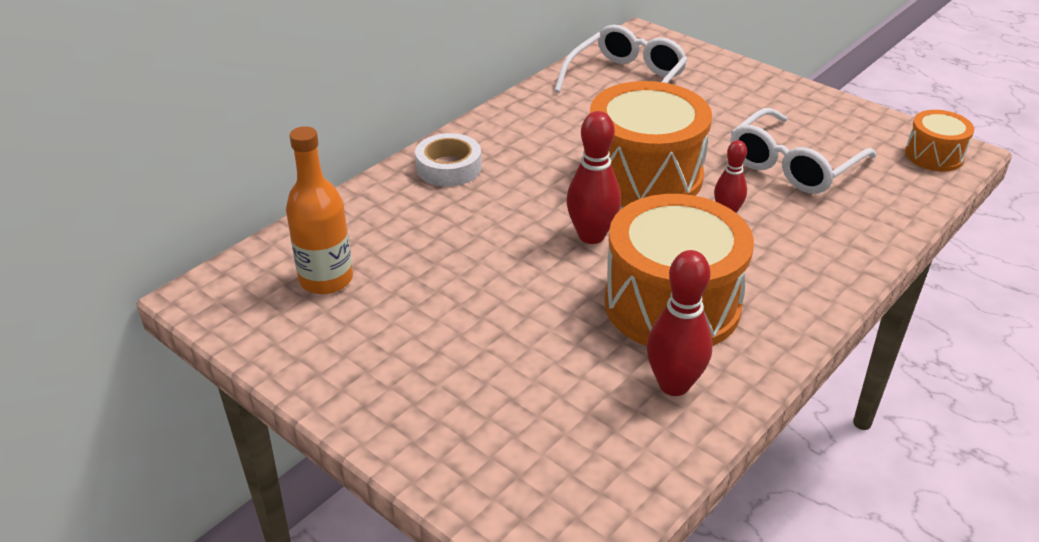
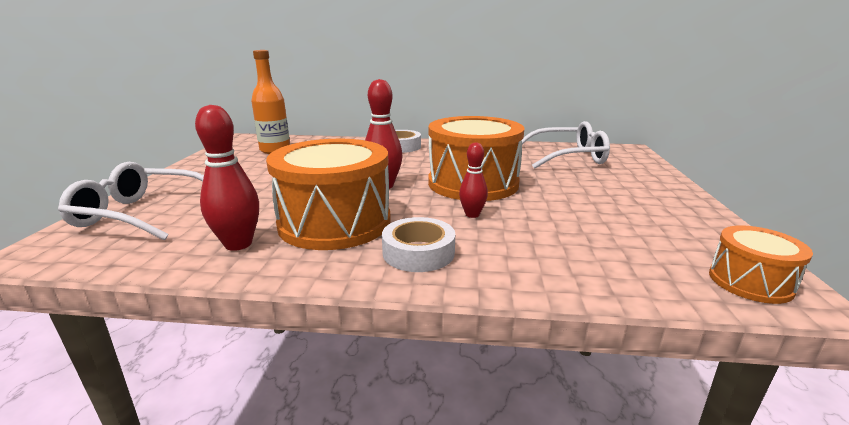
camera: 55 degrees right, 15 degrees down
white glasses [730,108,876,194] -> white glasses moved to [58,162,204,240]
none -> white tape [382,217,455,272]

